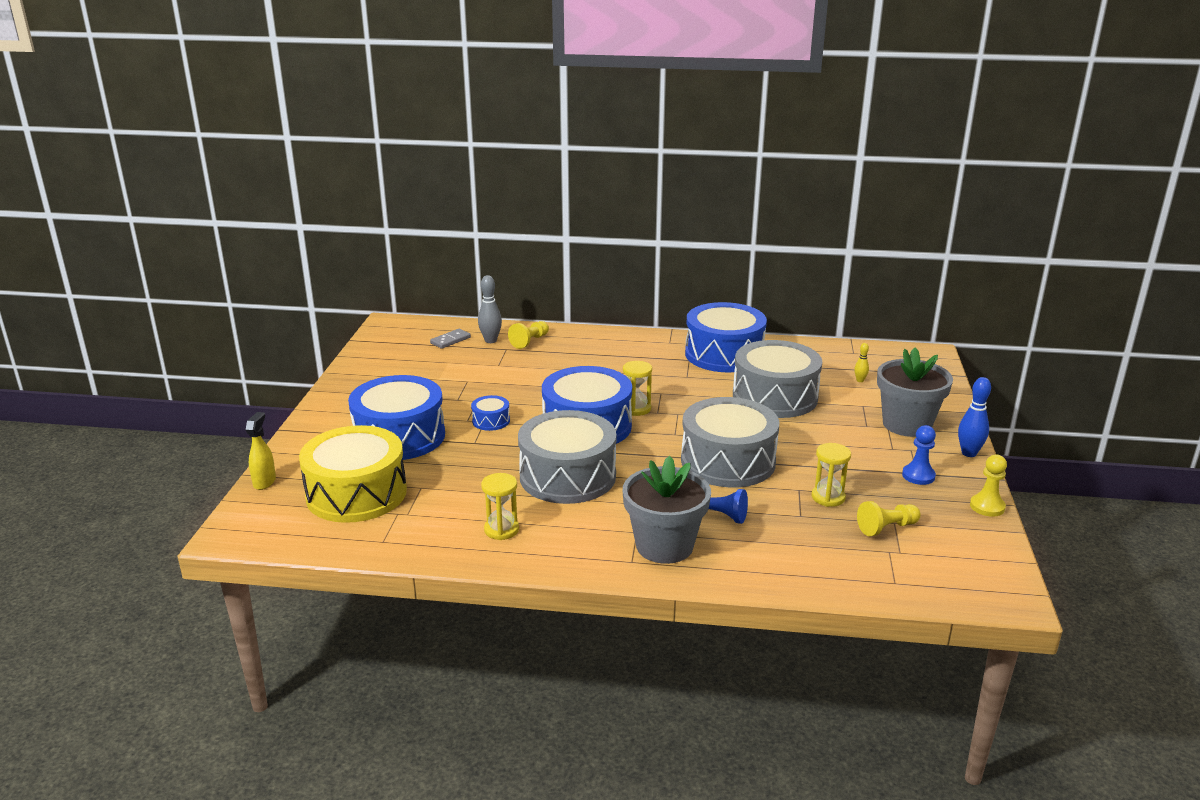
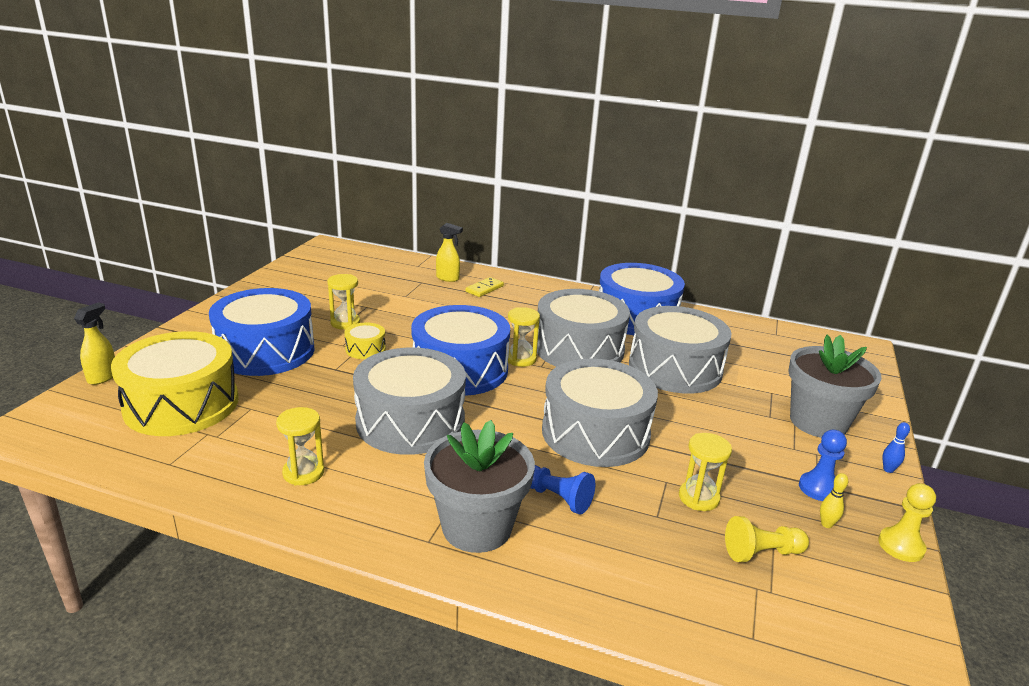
camera: 10 degrees right, 0 degrees up
grey domino [430,329,471,349] -> none
blue drum [471,395,510,431] -> yellow drum [344,323,386,359]
grey bowling pin [478,275,502,343] -> none
yellow pawn [508,321,549,349] -> yellow spray bottle [436,223,463,282]
yellow bowling pin [854,343,869,382] -> yellow bowling pin moved to [820,473,848,528]
blue bowling pin [958,377,991,457] -> blue bowling pin [882,422,910,473], size x0.55
none -> yellow hourglass [328,274,360,330]
none -> yellow domino [465,277,504,297]
none -> grey drum [537,289,630,367]

